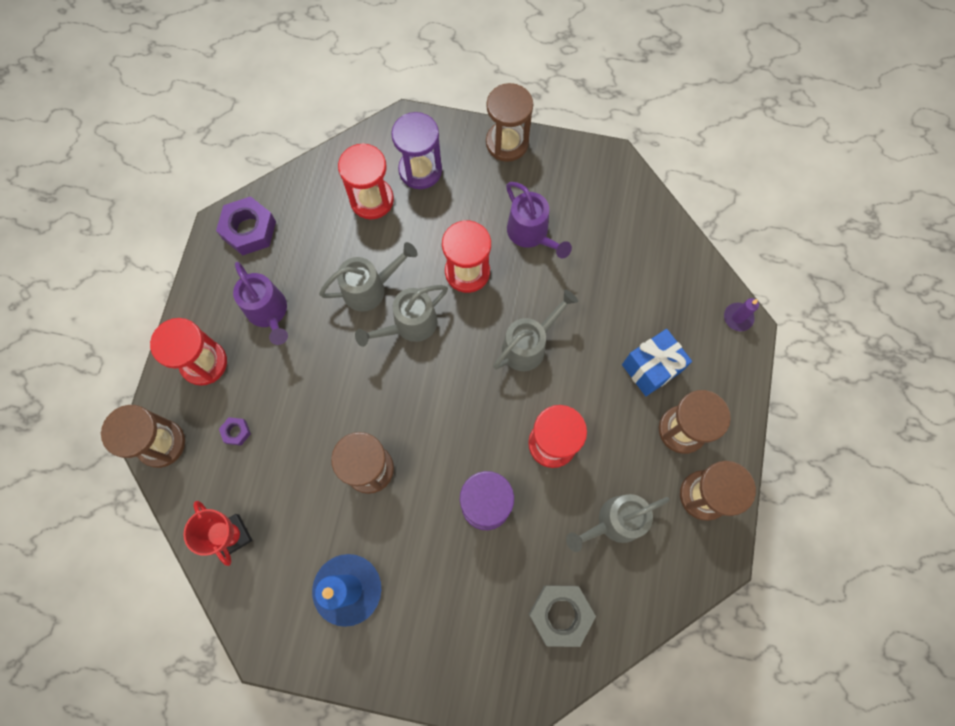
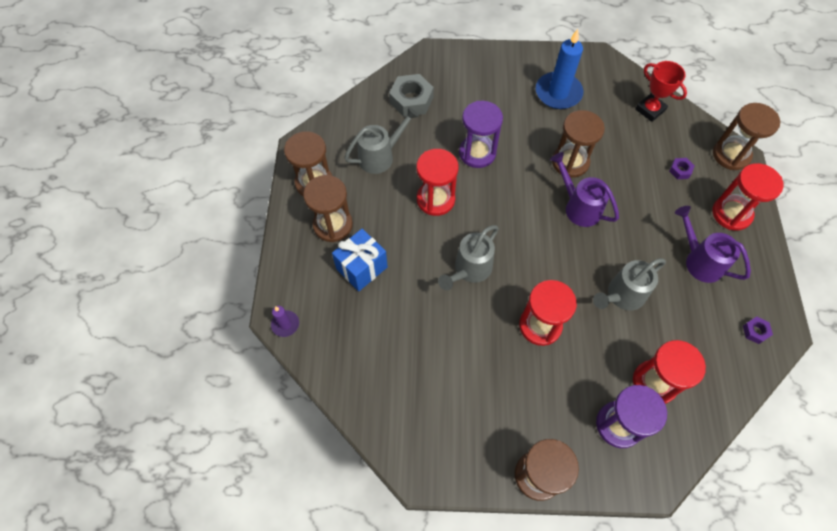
camera: 170 degrees right, 10 degrees down
purple nut [216,196,276,256] -> purple nut [743,317,773,344], size x0.49
grey watering can [355,285,448,347] -> none
purple watering can [506,182,572,259] -> purple watering can moved to [550,152,619,227]

